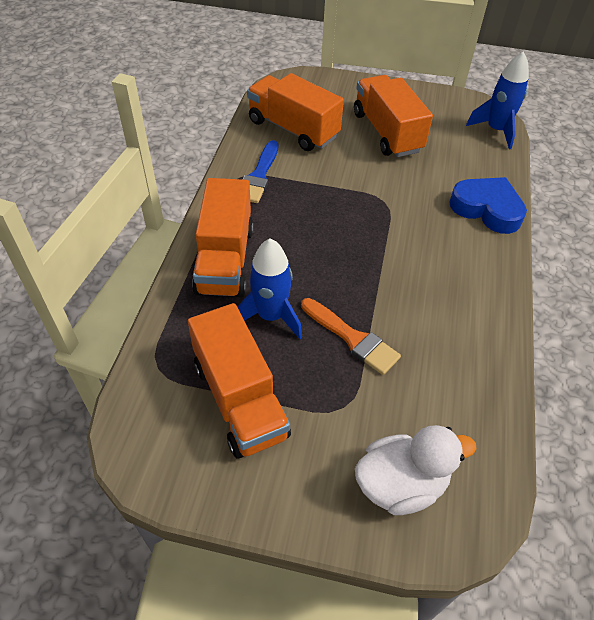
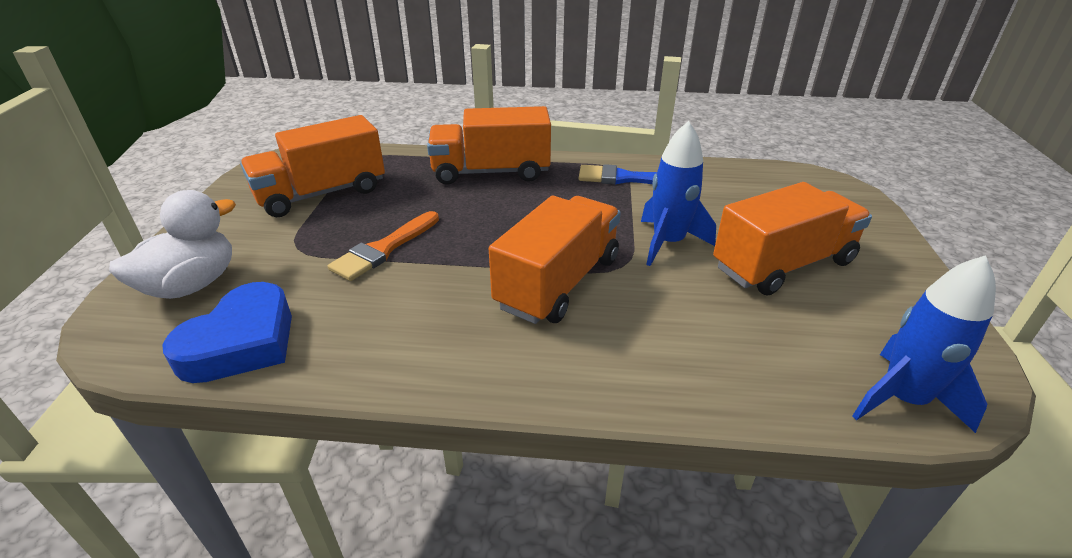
camera: 85 degrees right, 15 degrees down
blue rocket [238,238,302,339] -> blue rocket moved to [641,121,716,266]
orange truck [247,73,344,151] -> orange truck moved to [489,196,621,324]
white duck [355,425,476,515] -> white duck turned 120 degrees counterclockwise [109,190,236,299]
blue heart [450,177,527,234] -> blue heart moved to [163,282,292,383]

